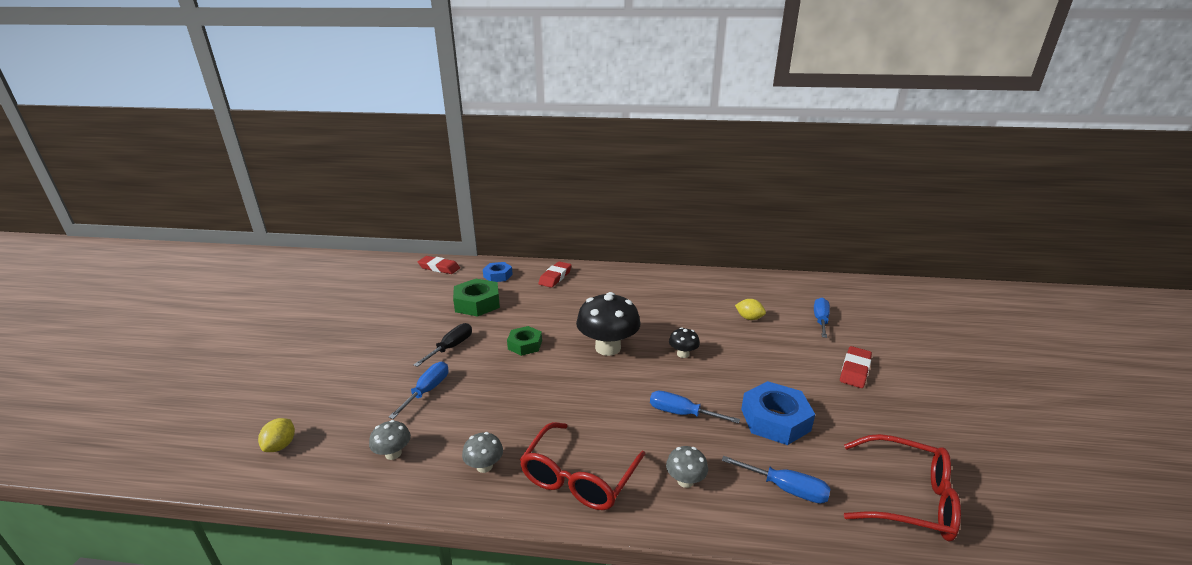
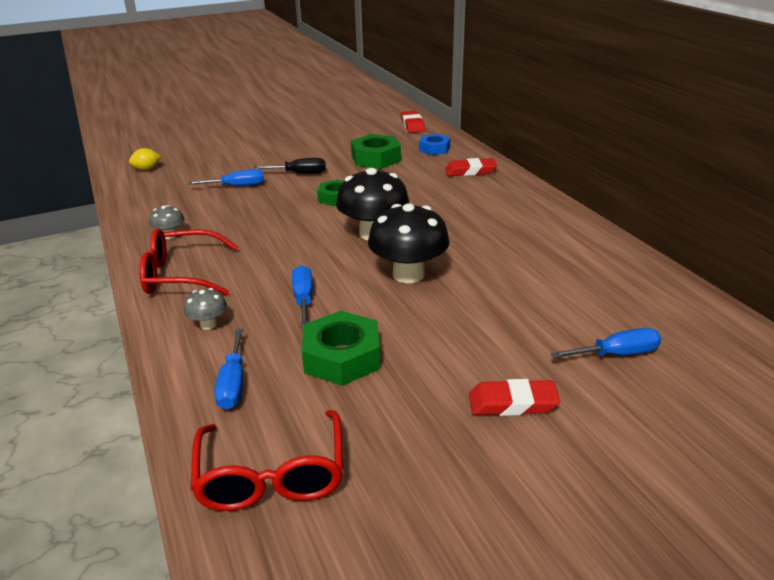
camera: 60 degrees right, 5 degrees up
grey mushroom [369,420,411,460] -> none
black mushroom [669,327,700,358] -> black mushroom [368,203,450,283], size x2.10
yellow lemon [735,299,766,320] -> none
blue nut [741,381,815,445] -> green nut [302,311,380,386]

